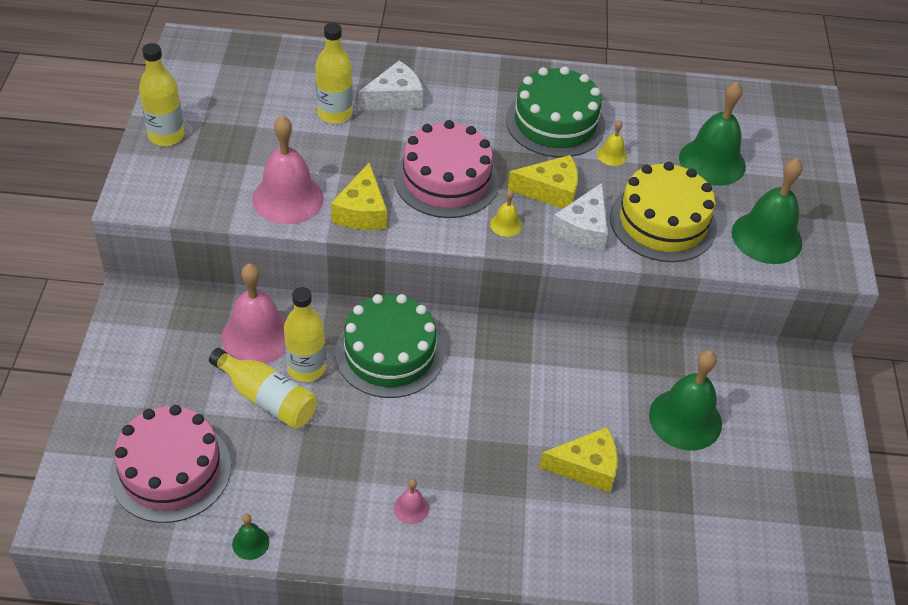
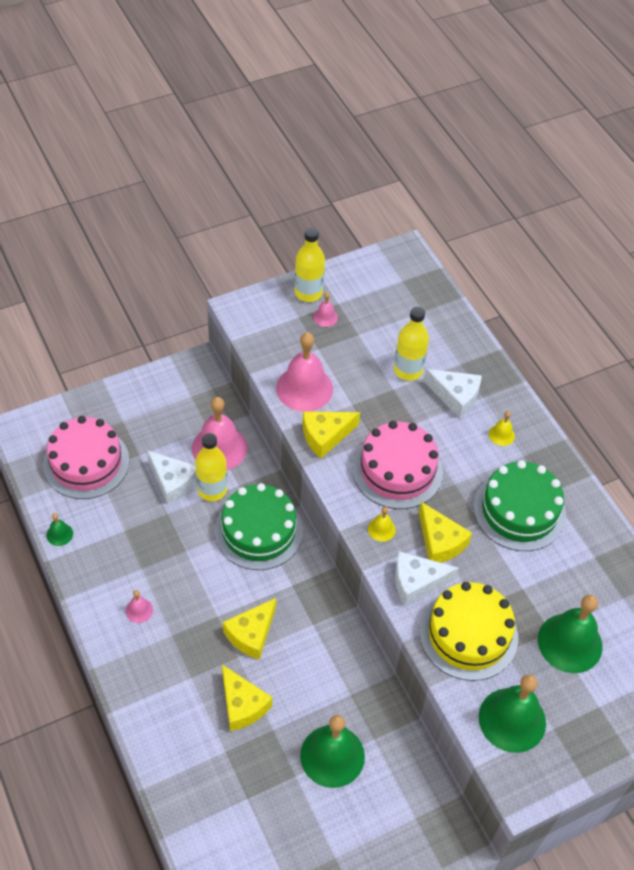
camera: 60 degrees right, 5 degrees up
yellow bottle [209,348,317,429] -> white cheese [147,450,196,505]
yellow bell [597,120,627,166] -> yellow bell moved to [489,411,515,446]
none -> yellow cheese [223,598,276,660]
none -> pink bell [313,292,338,327]

